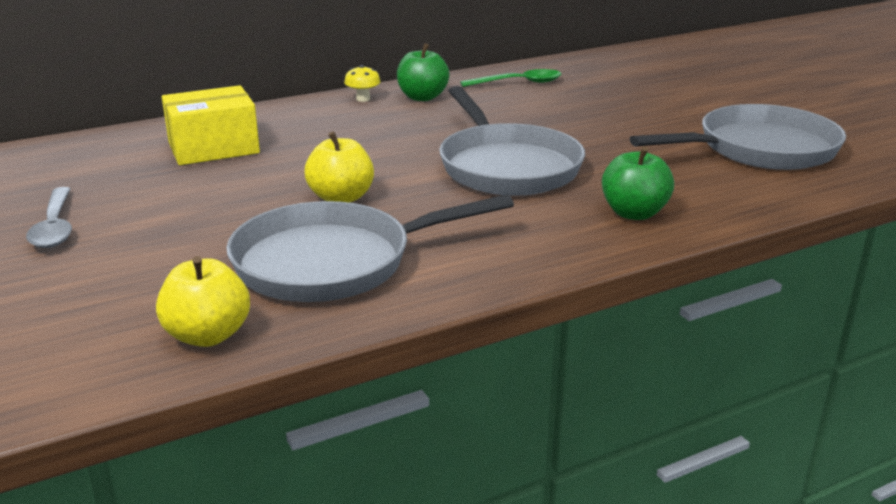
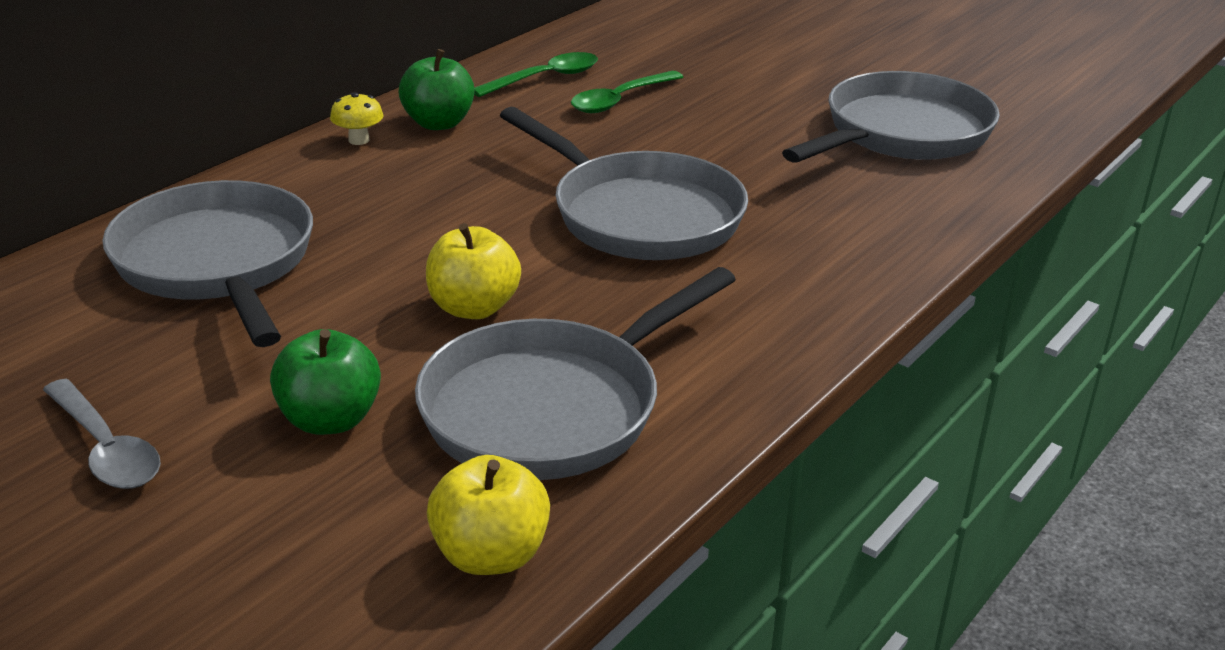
camera: 25 degrees left, 5 degrees up
yellow box [162,85,260,165] -> grey pan [103,180,313,347]
green apple [602,146,674,220] -> green apple moved to [270,329,381,435]
none -> green spoon [571,71,683,113]

